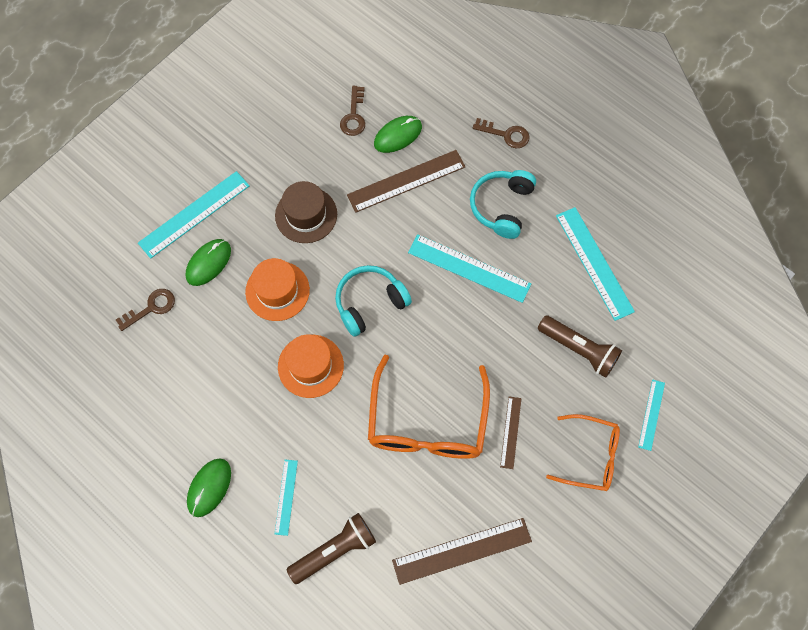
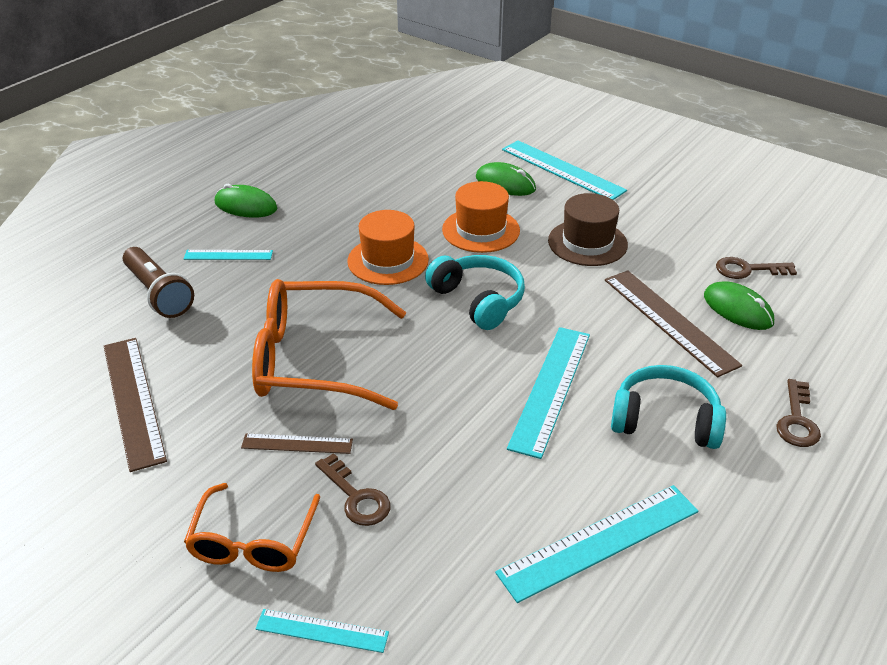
camera: 85 degrees right, 30 degrees down
brown key [116,289,175,331] -> brown key moved to [315,453,390,526]
brown flashlight [538,315,622,378] -> none

